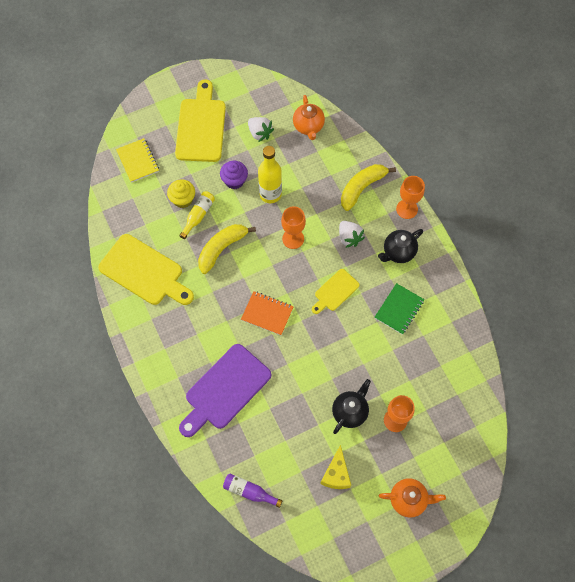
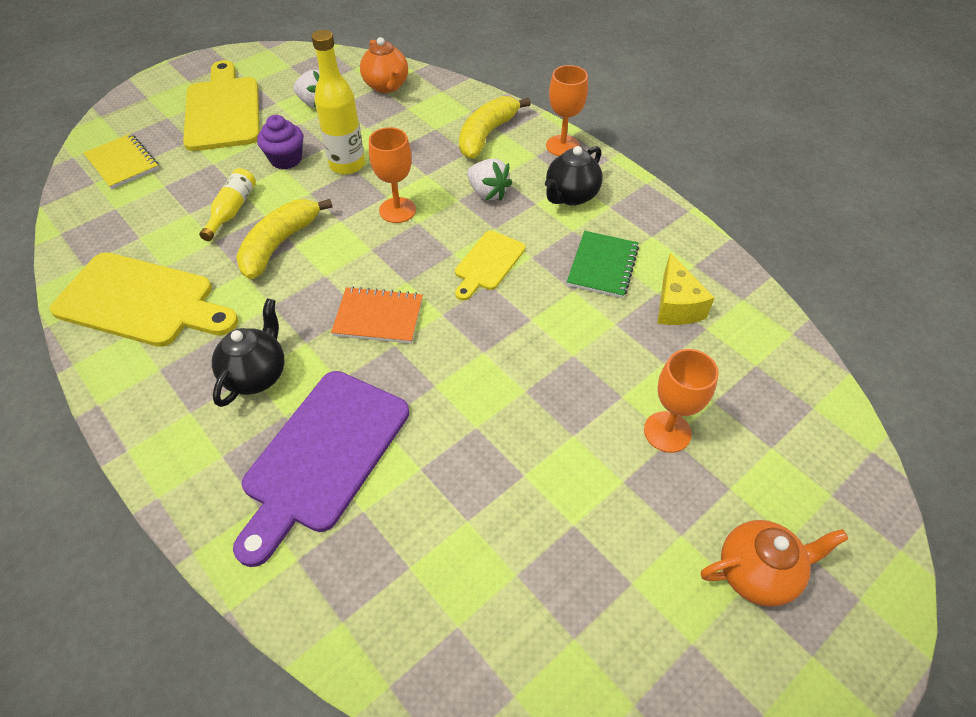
camera: 15 degrees left, 15 degrees down
yellow cupcake [167,179,195,208] -> none
purple bottle [223,474,283,508] -> none
yellow cheese [320,444,351,489] -> yellow cheese moved to [657,252,715,325]
black teapot [332,379,371,434] -> black teapot moved to [212,298,285,407]

